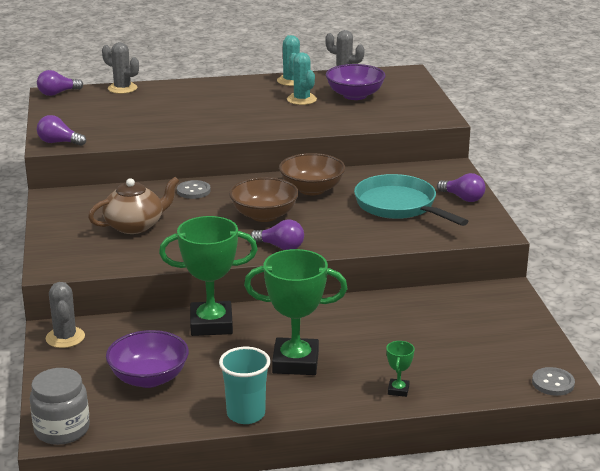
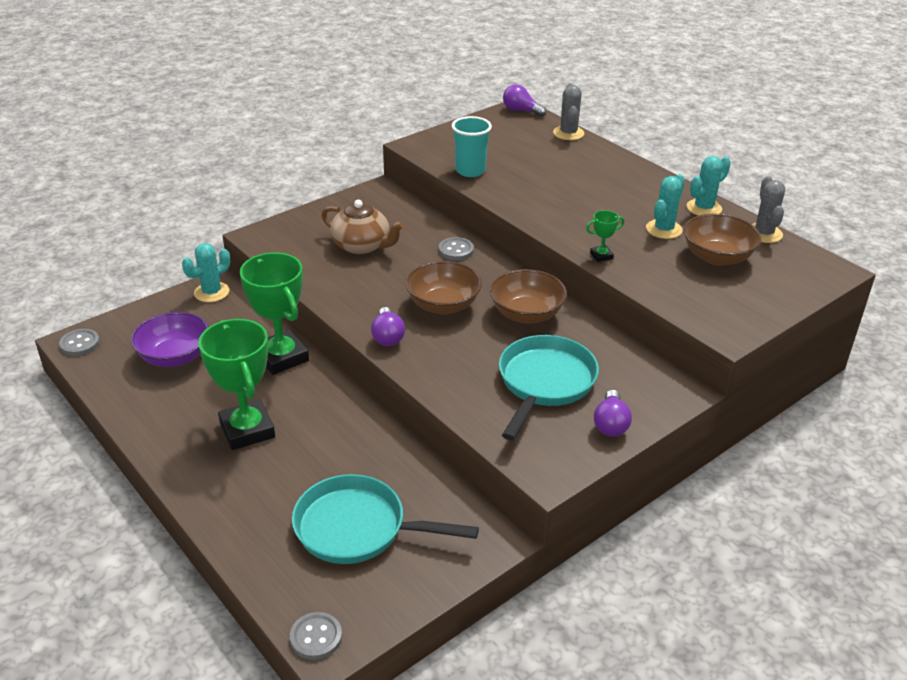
camera: 60 degrees right, 10 degrees up
grey jar [30,368,90,445] -> grey button [59,329,100,356]
purple light bulb [37,115,86,146] -> none
grey cactus [46,282,85,348] -> turquoise cactus [182,243,230,302]
turquoise cup [219,347,271,424] -> turquoise cup moved to [452,116,492,177]
purple bowl [326,64,386,100] -> brown bowl [684,214,761,266]
green trophy [386,341,414,397] -> green trophy moved to [586,210,624,262]
none -> turquoise pan [292,474,479,564]

